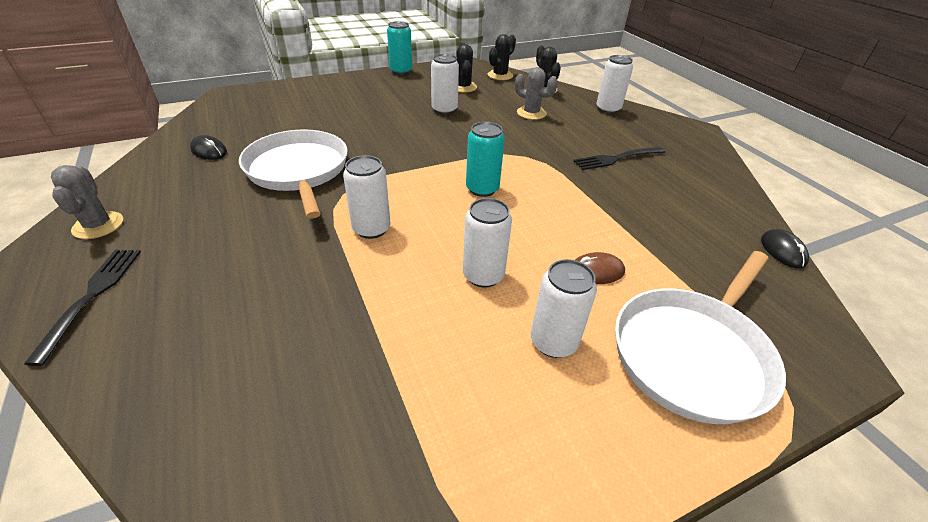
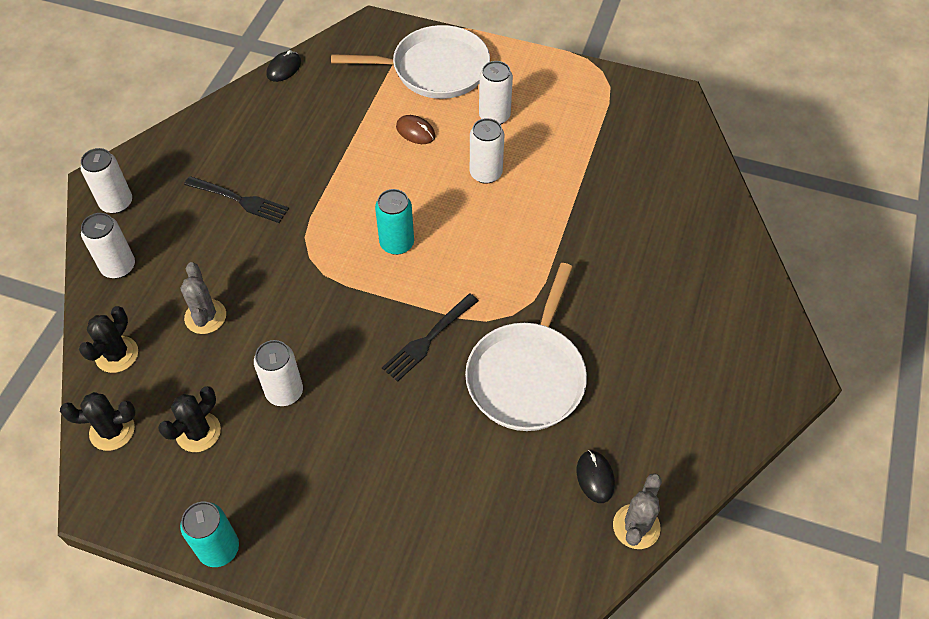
camera: 135 degrees left, 15 degrees up
black fork [24,250,141,366] -> black fork moved to [382,294,479,382]
grey cactus [51,165,123,239] -> grey cactus moved to [613,473,662,549]
white can [343,155,390,239] -> white can moved to [81,148,132,214]

